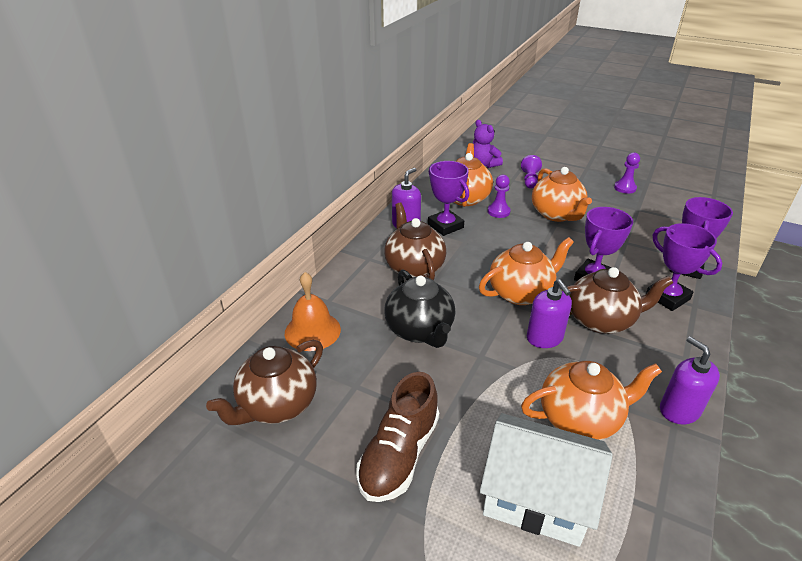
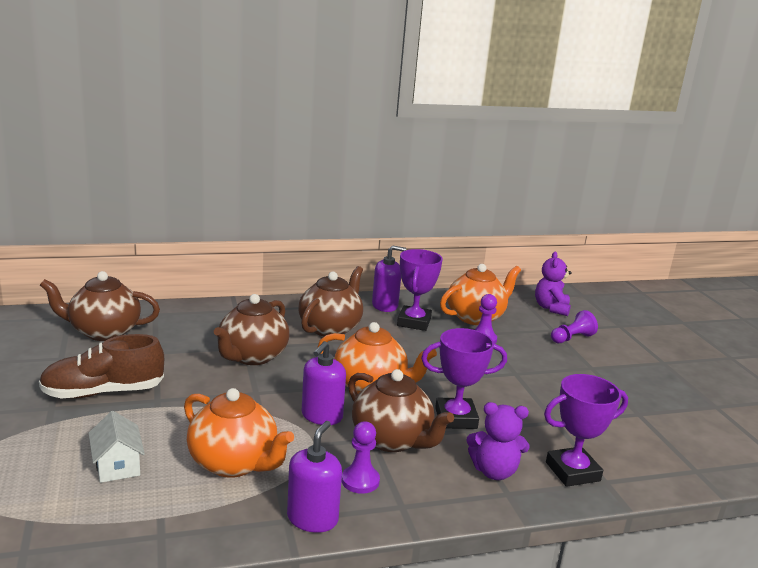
camera: 45 degrees right, 15 degrees down
orange bell [285,272,341,351] -> none
black teapot [384,269,455,348] -> brown teapot [214,294,289,365]
white house [480,413,613,547] -> white house [89,411,145,483], size x0.51
orange teapot [532,167,592,222] -> none
purple pawn [614,152,640,194] -> purple pawn moved to [342,421,380,494]
purple trophy [646,223,723,311] -> purple teddy bear [466,402,529,480]

